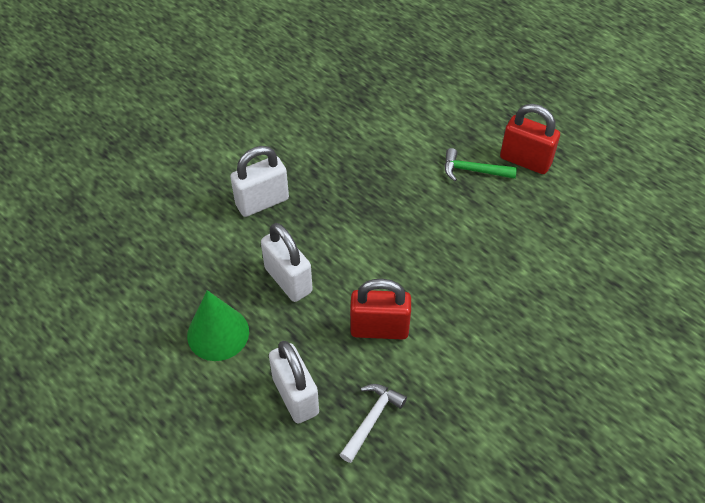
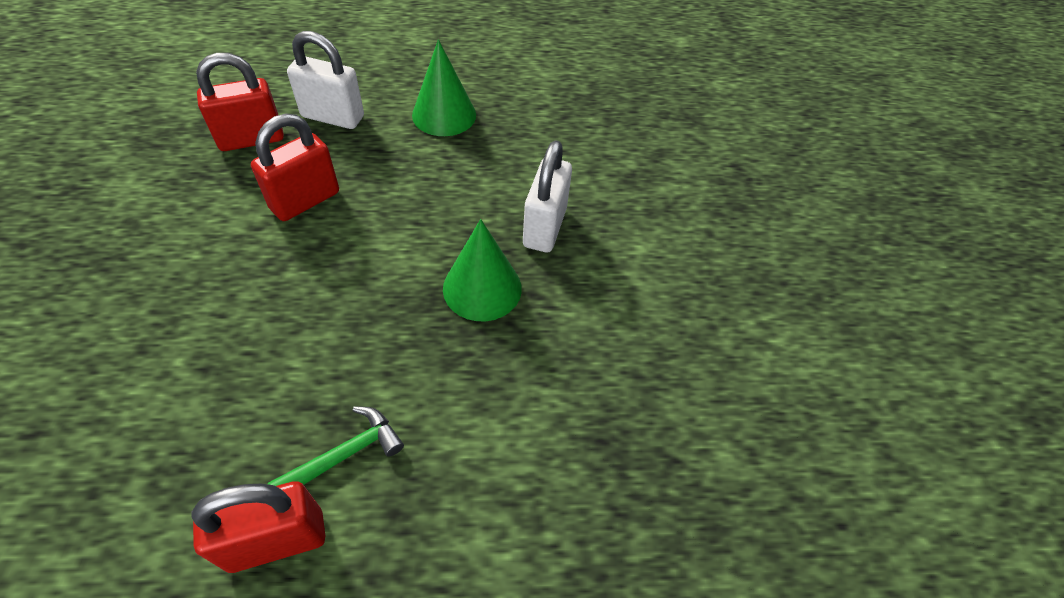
camera: 130 degrees right, 0 degrees up
white padlock [261,223,313,302] -> none
white hammer [340,384,407,463] -> red padlock [196,53,284,151]
none -> green cone [443,219,522,321]

